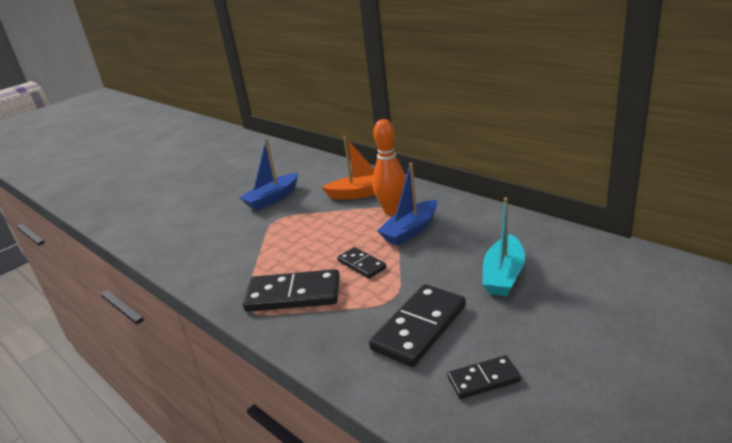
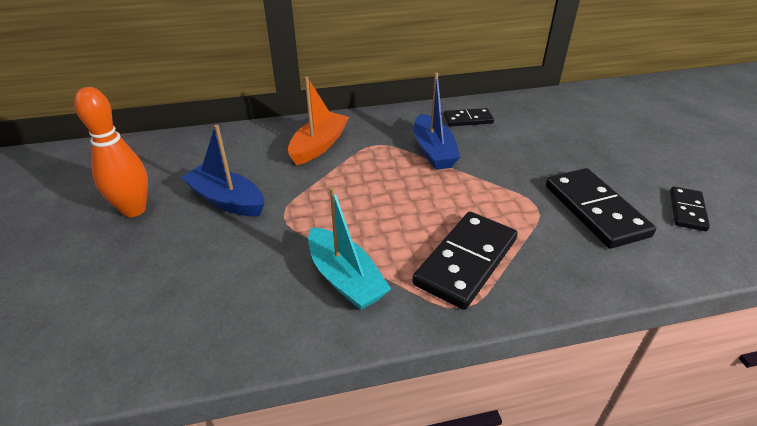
camera: 60 degrees left, 10 degrees up
blue boat [239,139,298,211] -> blue boat turned 135 degrees clockwise [181,125,264,216]
black domino [337,247,386,279] -> black domino moved to [444,108,494,126]
orange bowling pin [373,119,406,215] -> orange bowling pin moved to [74,87,148,217]
turquoise boat [483,197,525,296] -> turquoise boat moved to [308,187,391,310]

